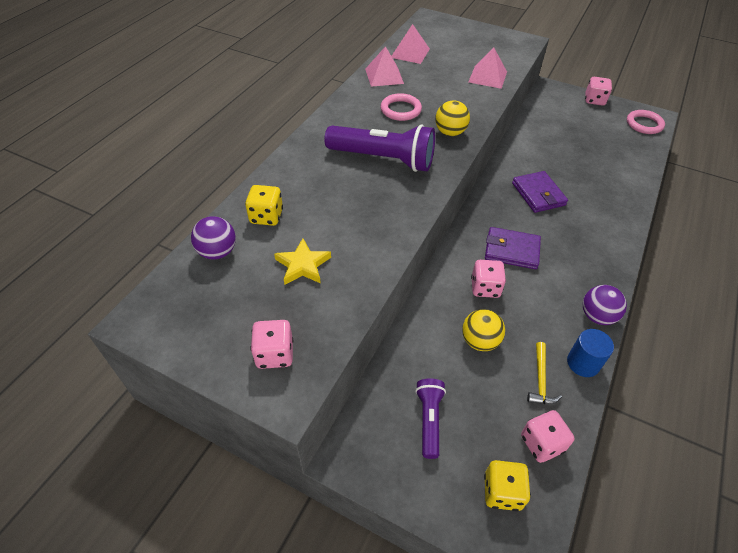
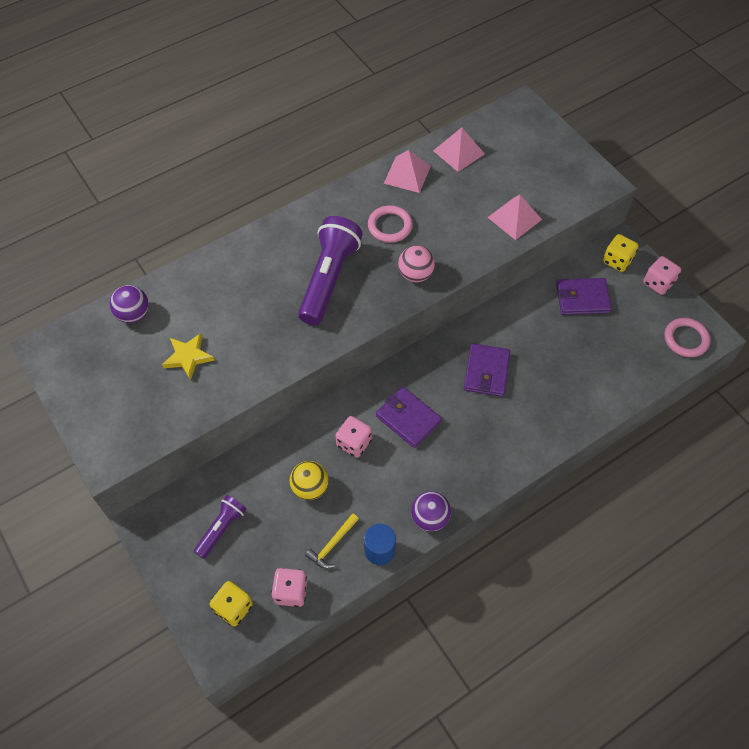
camera: 30 degrees right, 10 degrees up
yellow dice [245,185,283,226] -> yellow dice moved to [603,234,639,272]
pink dice [250,320,293,369] -> none
purple flashlight [324,125,435,172] -> purple flashlight turned 120 degrees counterclockwise [298,216,363,325]
yellow ball [435,100,470,136] -> pink ball [398,245,435,282]
none -> purple wallet [556,278,612,315]

